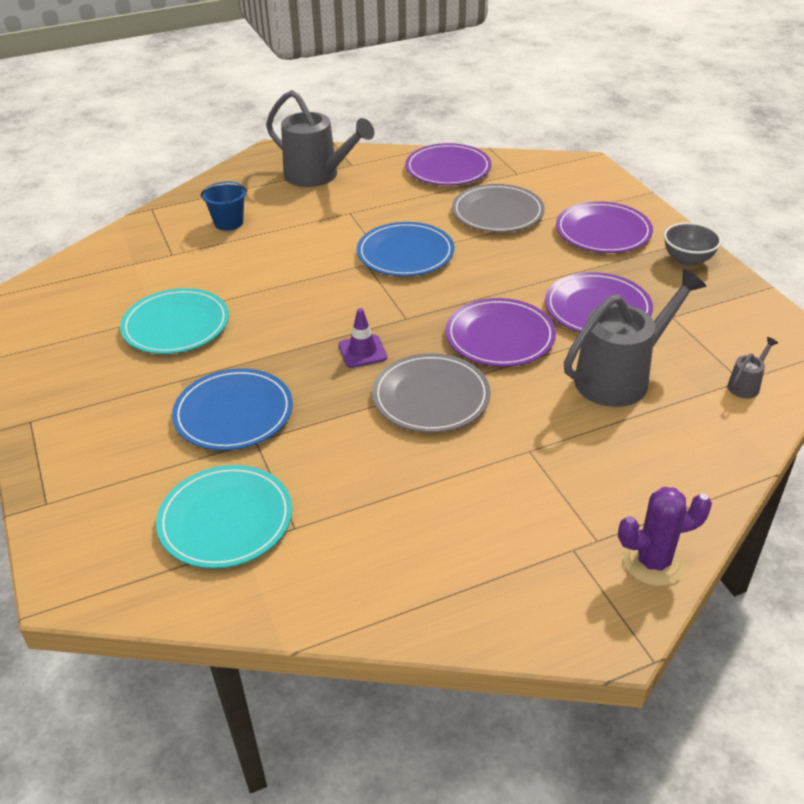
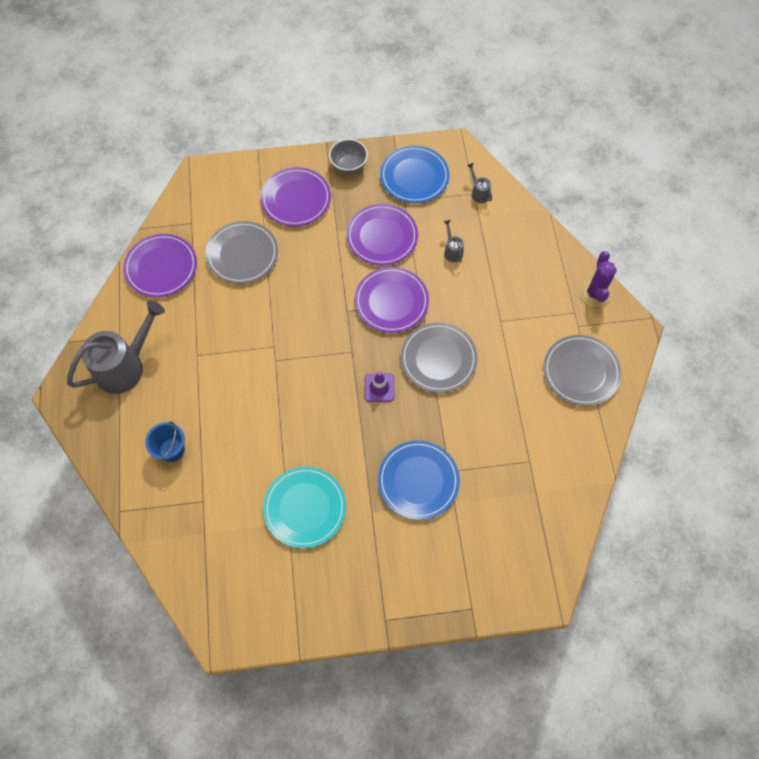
camera: 75 degrees left, 25 degrees up
turquoise plate [156,465,292,569] -> none
blue plate [357,222,455,276] -> blue plate moved to [380,145,450,203]
grey watering can [564,269,706,407] -> grey watering can [443,220,464,262], size x0.42
none -> grey plate [543,335,621,406]

